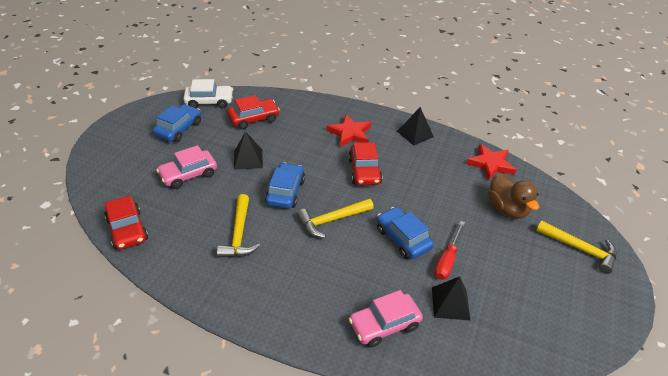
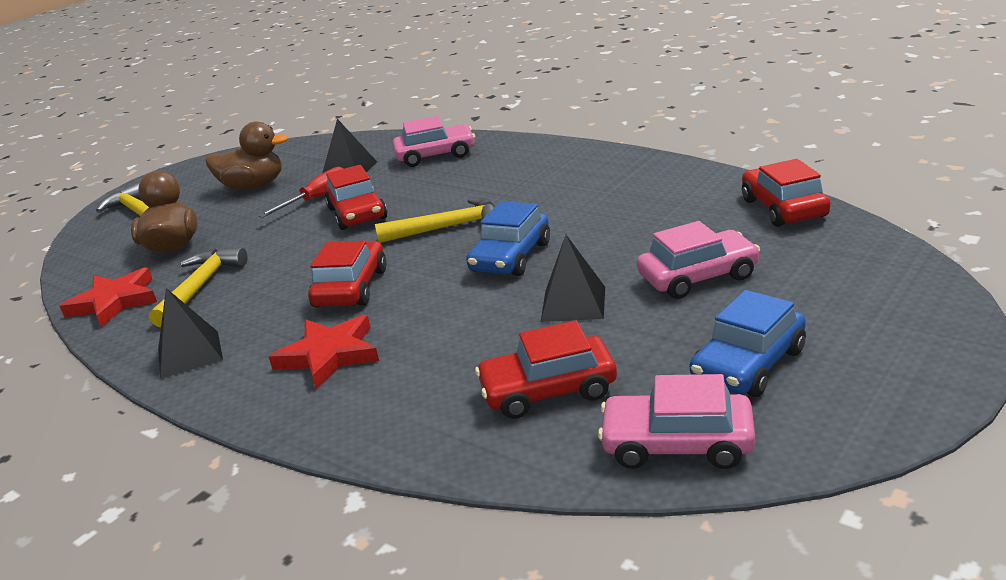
camera: 160 degrees left, 15 degrees down
white car [183,79,233,108] -> pink car [598,374,755,469]
yellow hammer [217,194,260,258] -> yellow hammer moved to [149,247,248,327]
blue car [377,207,434,259] -> red car [325,165,387,230]
none -> brown duck [205,121,288,190]

